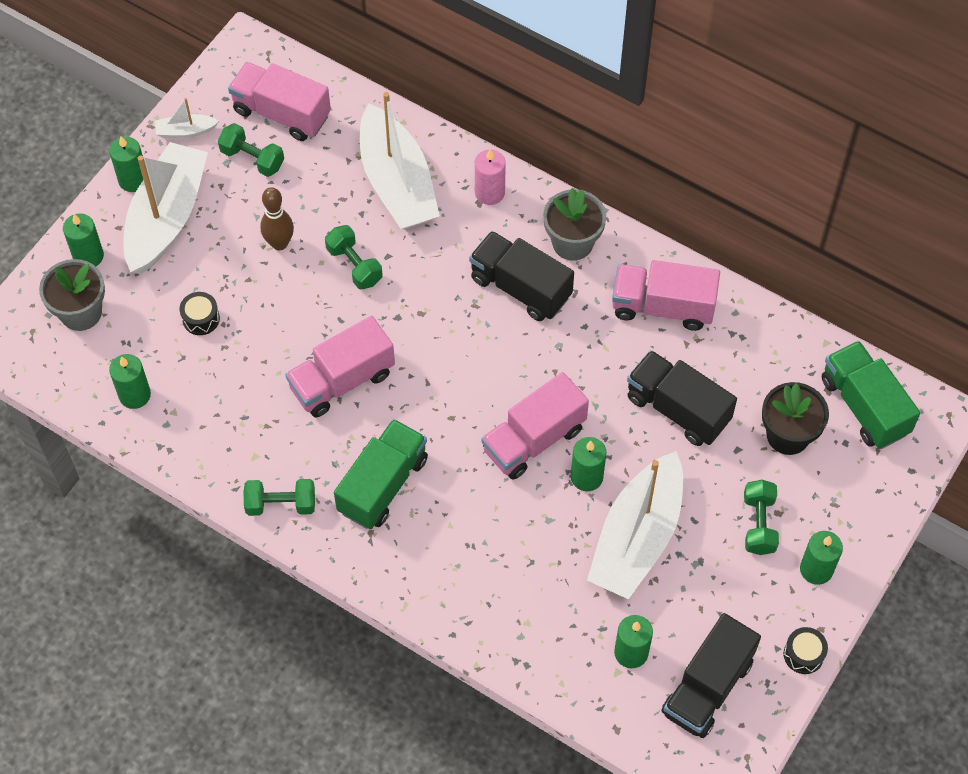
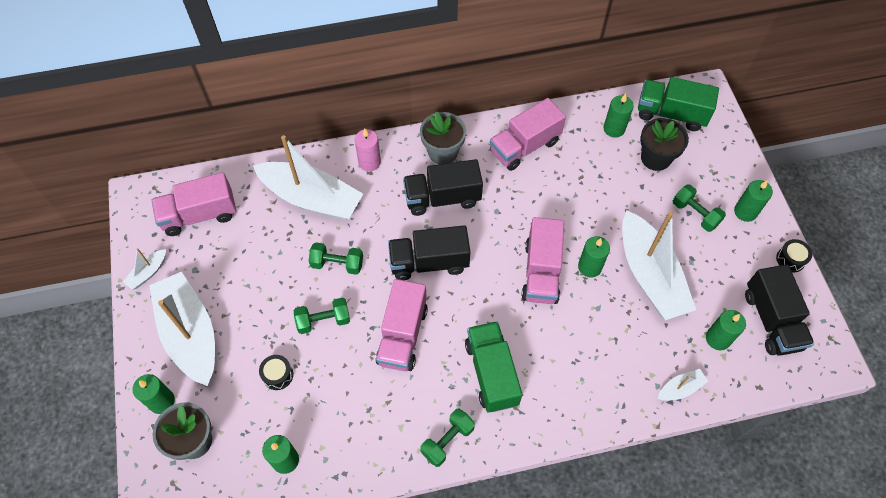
camera: 45 degrees left, 0 degrees up
green candle [109,136,143,192] -> green candle moved to [604,94,634,138]
green dumbbell [218,123,284,177] -> green dumbbell moved to [294,298,350,334]
brown bowling pin [260,187,294,250] -> none
black truck [627,350,737,446] -> black truck moved to [388,225,470,280]
none -> white boat [658,369,708,401]

